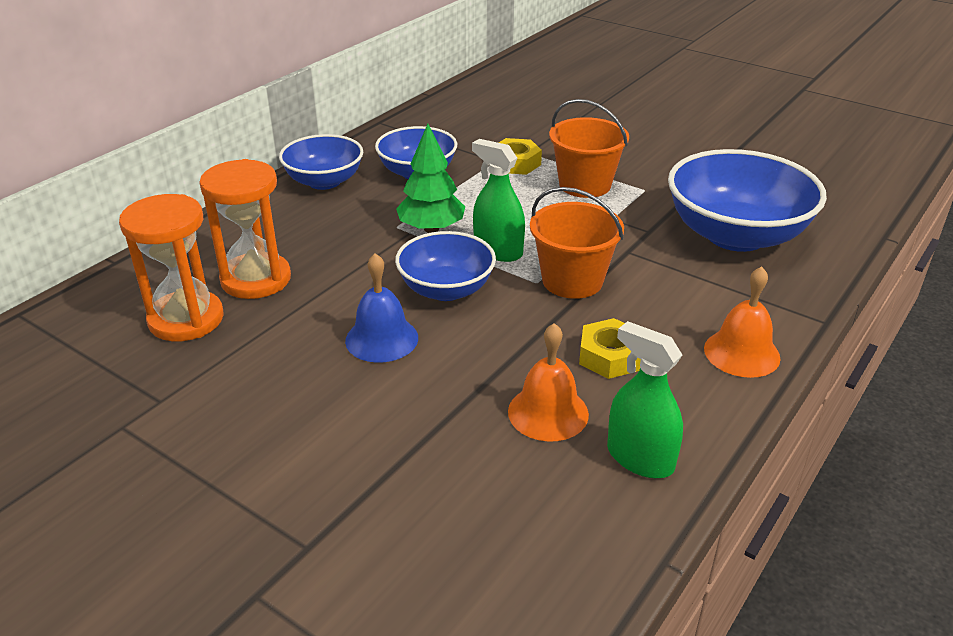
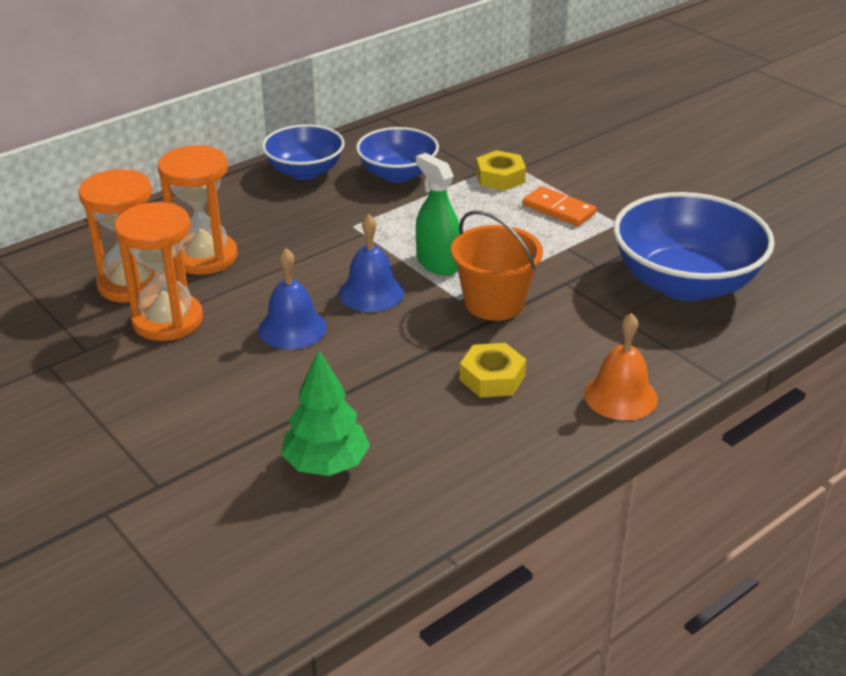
camera: 15 degrees right, 0 degrees up
blue bowl [395,231,496,301] -> blue bell [339,214,404,312]
green tree [396,124,465,233] -> green tree moved to [281,350,370,476]
orange bell [508,323,589,442] -> none
orange bucket [549,99,629,198] -> orange domino [523,186,596,226]
green spray bottle [607,321,683,478] -> none
none -> orange hourglass [114,202,203,341]

